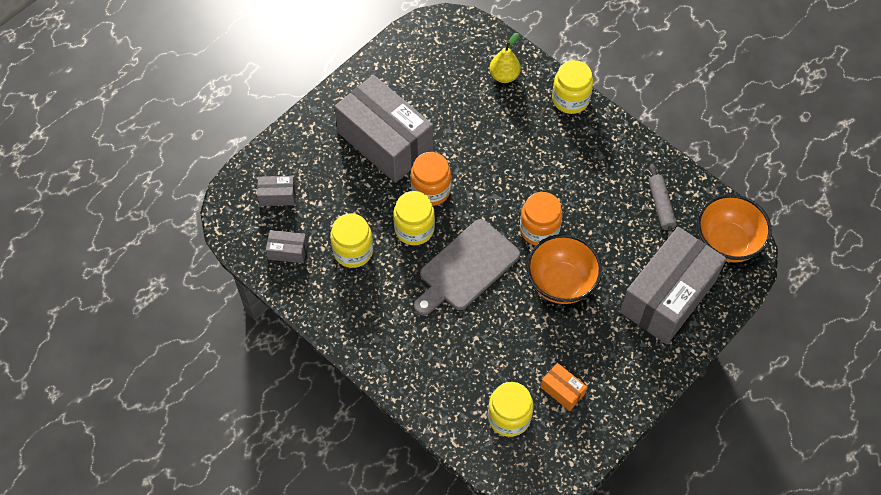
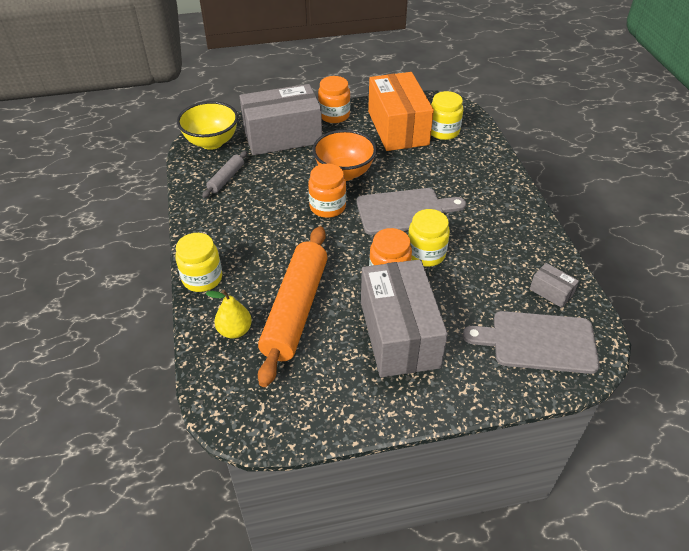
camera: 145 degrees left, 15 degrees down
grey box [257,176,295,206] -> grey cutting board [463,311,600,374]
yellow jar [330,213,373,268] -> none
orange box [541,363,587,411] -> orange box [368,72,434,151], size x2.44
orange bowl [697,194,772,262] -> yellow bowl [177,101,238,150]
none -> orange rolling pin [258,226,328,387]
none -> orange jar [318,76,350,123]

